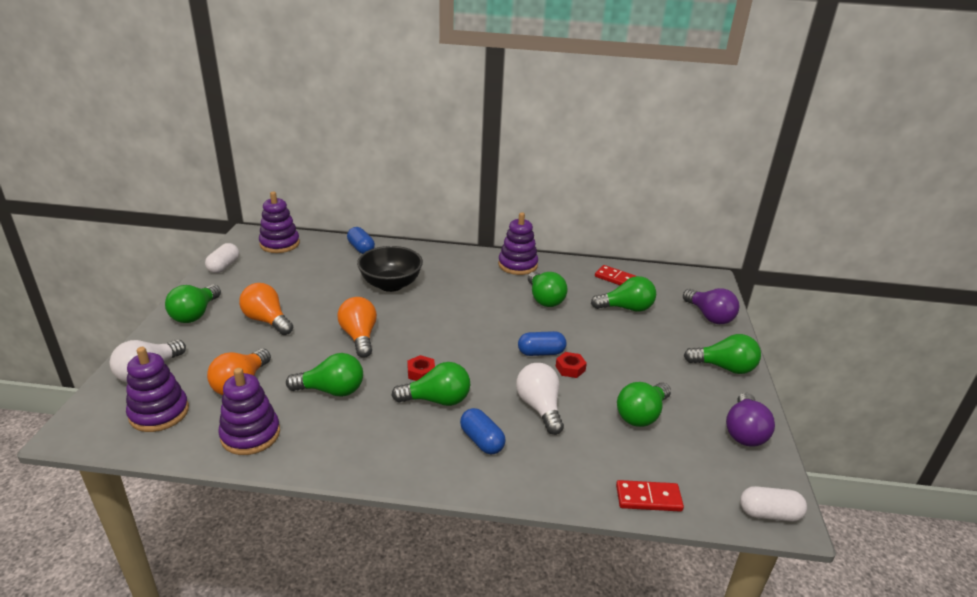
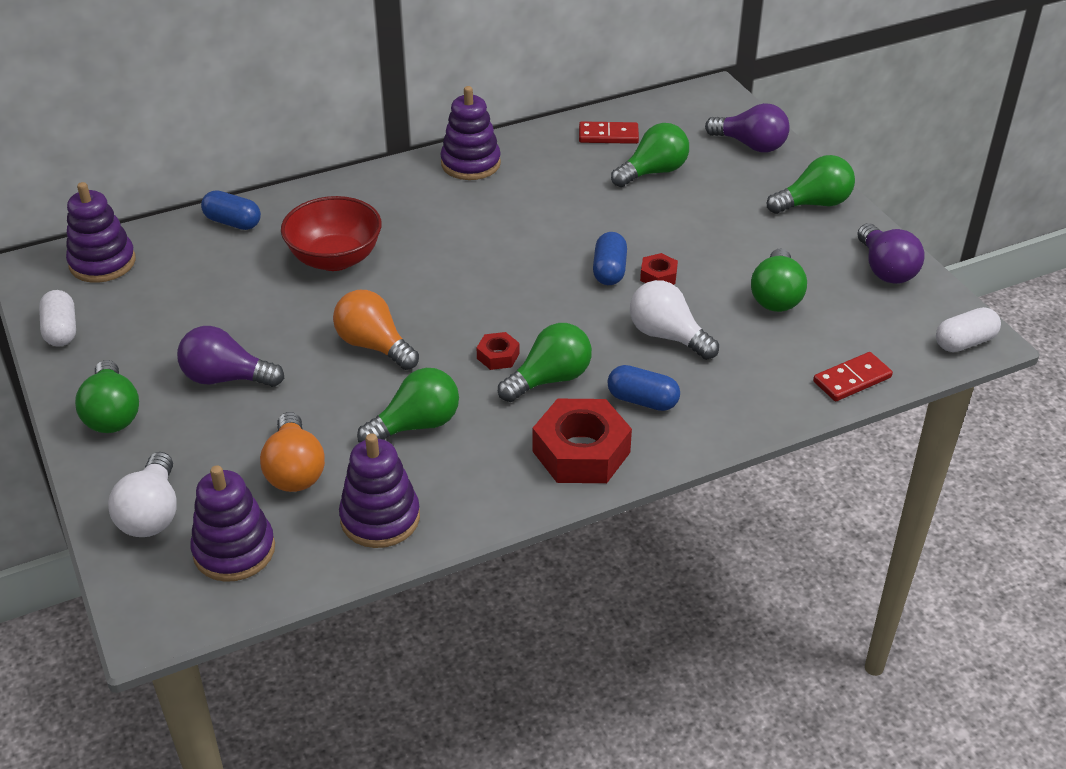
camera: 30 degrees left, 10 degrees up
orange light bulb [239,283,293,335] -> purple light bulb [177,326,284,387]
black bowl [357,246,423,292] -> red bowl [281,196,382,271]
blue capsule [518,331,567,356] -> blue capsule turned 45 degrees counterclockwise [593,232,627,285]
green light bulb [528,272,568,307] -> none
none -> red nut [533,399,632,483]

